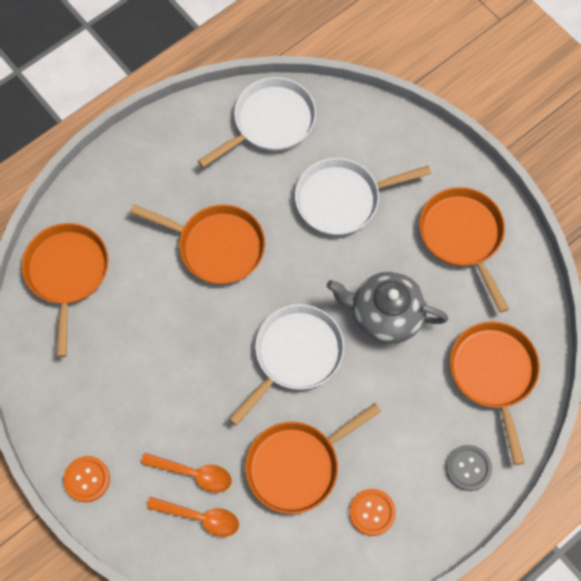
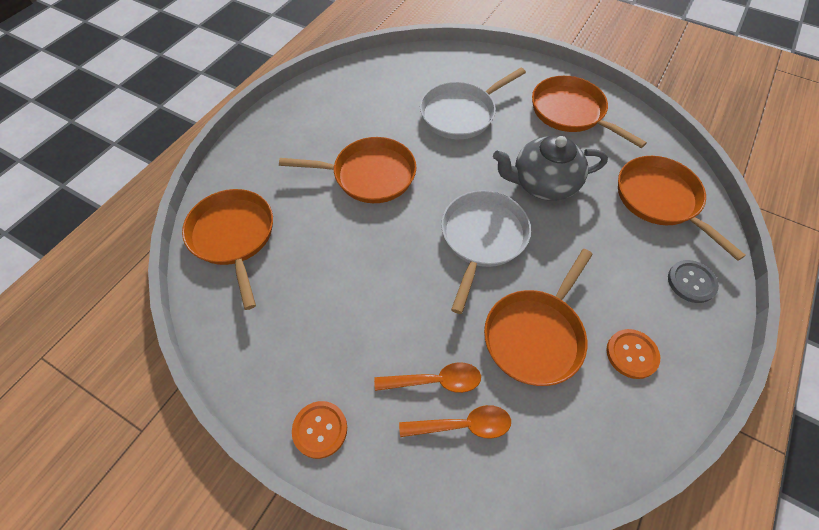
camera: 20 degrees left, 10 degrees down
white pan [198,77,316,168] -> none

